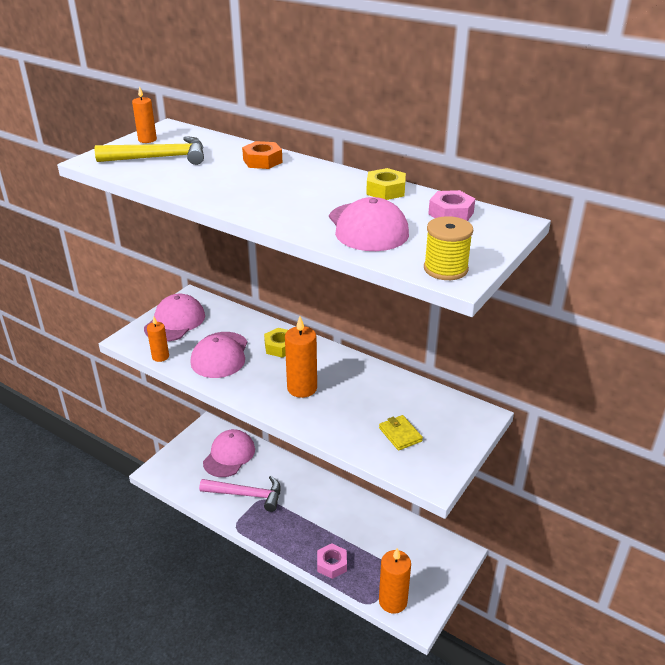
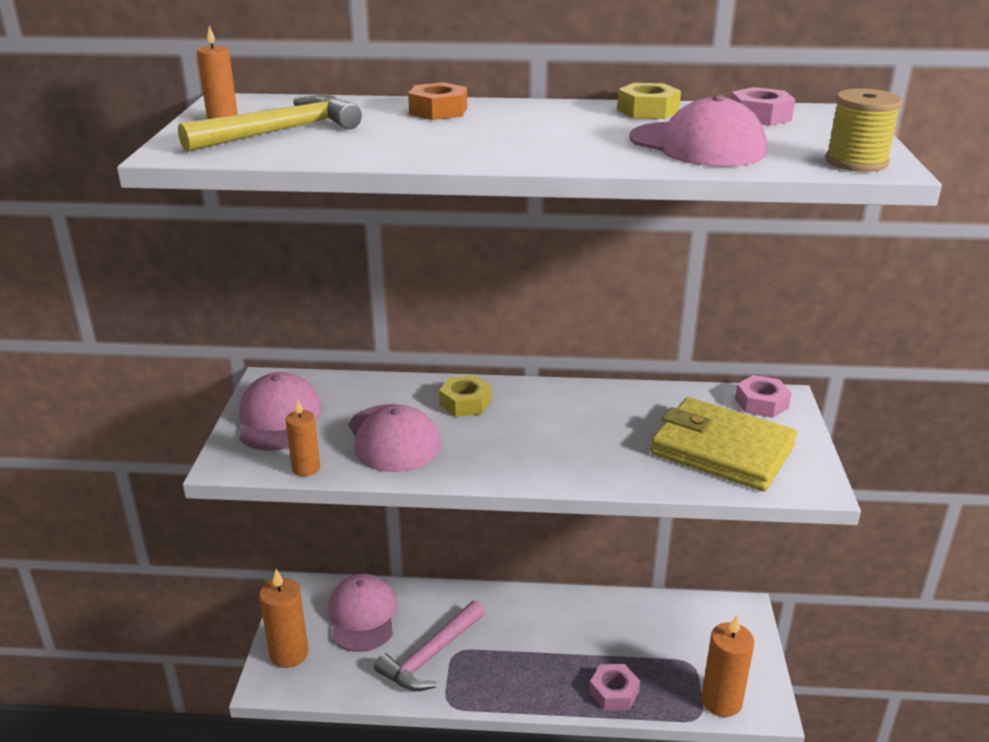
camera: 30 degrees left, 5 degrees down
pink hammer [199,476,281,512] -> pink hammer turned 150 degrees clockwise [374,601,485,691]
orange candle [285,316,317,398] -> orange candle moved to [259,569,308,668]
yellow wallet [379,415,423,451] -> yellow wallet [650,397,797,492], size x2.27
none -> pink nut [735,375,791,418]

